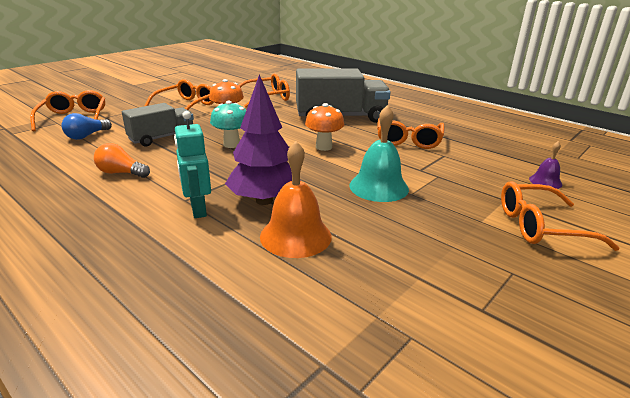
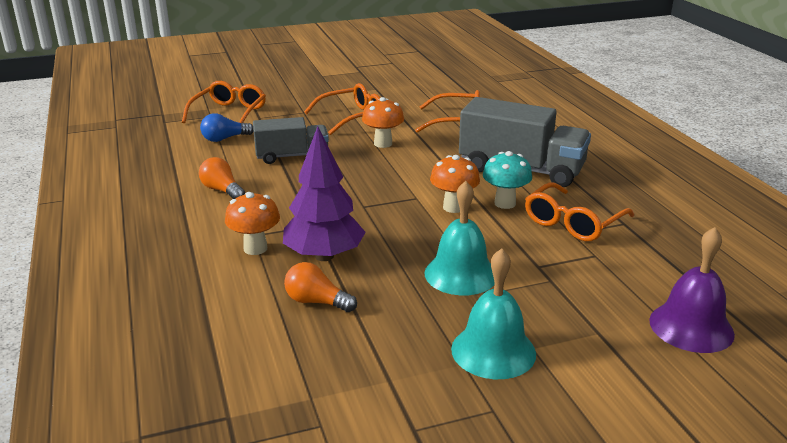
camera: 30 degrees right, 0 degrees up
turquoise robot [174,111,211,218] -> orange mushroom [225,192,280,255]
turquoise mushroom [210,101,246,148] -> turquoise mushroom moved to [483,151,532,209]
orange bell [260,141,332,258] -> orange light bulb [284,262,357,312]
orange glasses [501,181,620,251] -> none
purple bell [529,141,562,189] -> purple bell [649,227,735,353], size x1.86
none -> turquoise bell [451,248,536,379]

